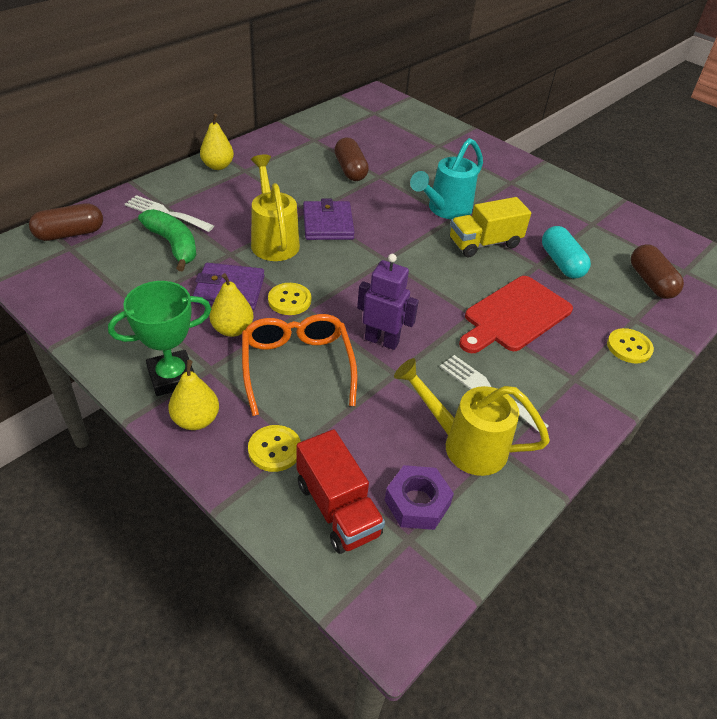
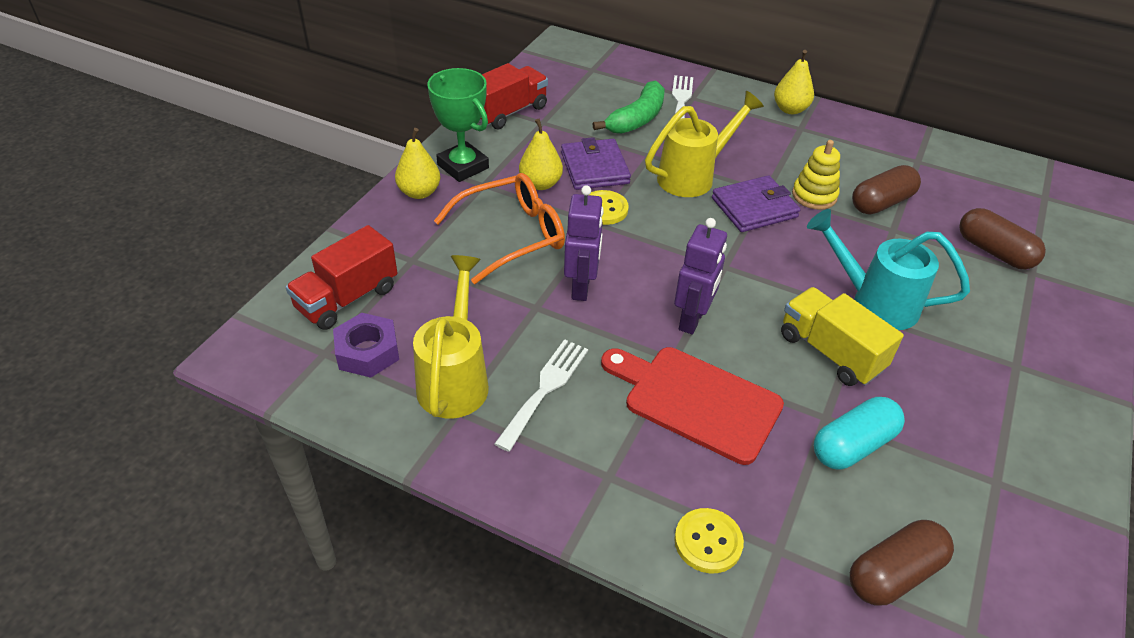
camera: 75 degrees right, 0 degrees up
brown capsule [29,203,103,241] -> brown capsule moved to [959,208,1046,269]
yellow button [248,425,301,472] -> none
none -> red truck [479,63,548,129]
none -> purple robot [674,218,727,335]
none -> yellow stacking toy [792,140,840,210]

